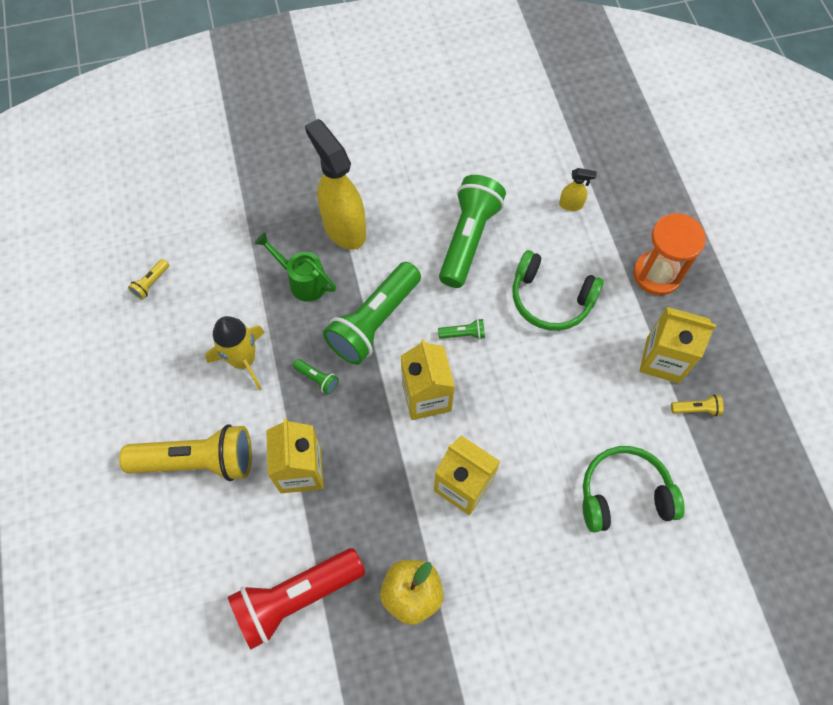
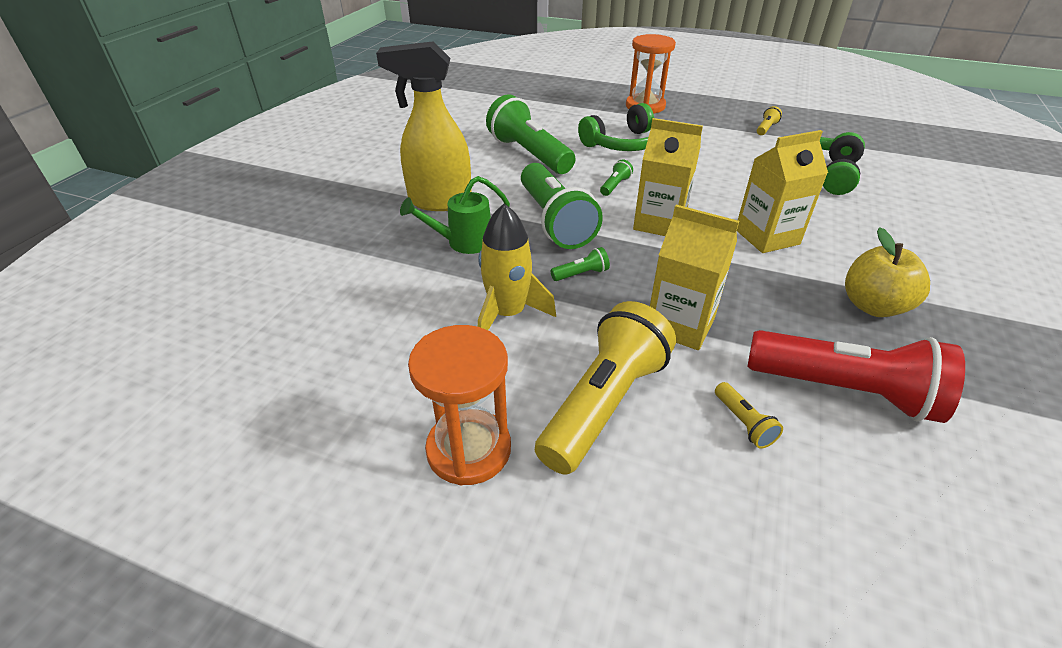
camera: 55 degrees left, 25 degrees down
yellow flashlight [128,259,169,300] -> yellow flashlight moved to [715,382,783,449]
red flashlight [228,548,365,649] -> red flashlight turned 75 degrees counterclockwise [748,330,965,423]
yellow spray bottle [559,168,597,211] -> none
yellow carton [640,307,716,383] -> none
none -> orange hourglass [408,325,511,485]

